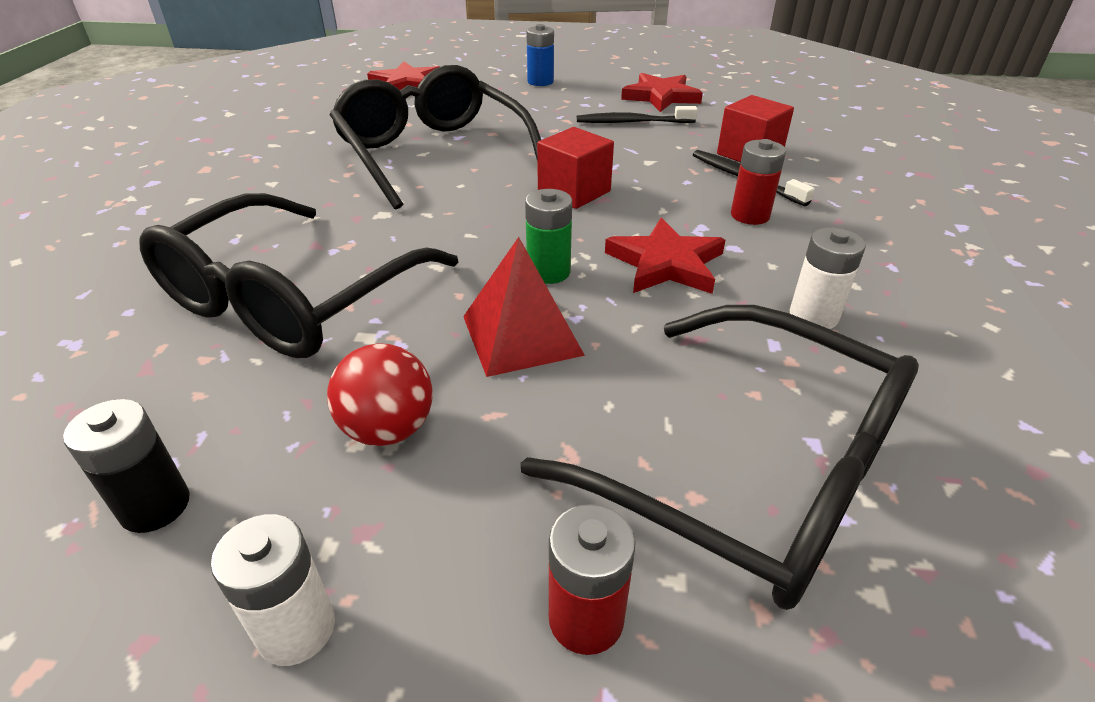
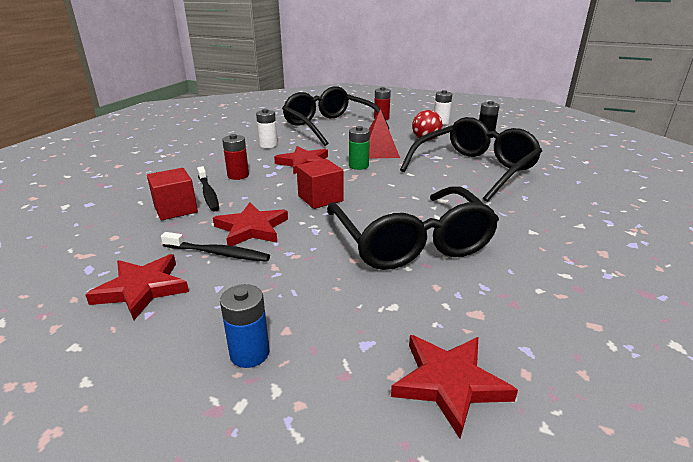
camera: 165 degrees left, 10 degrees down
none -> red star [213,202,288,246]

